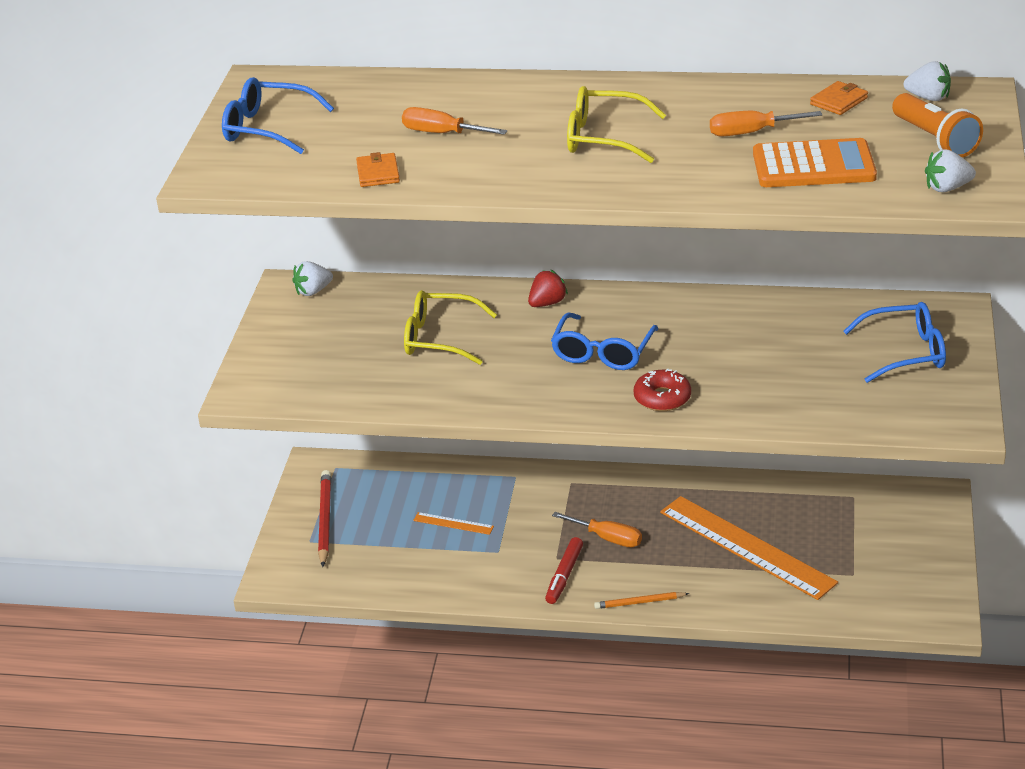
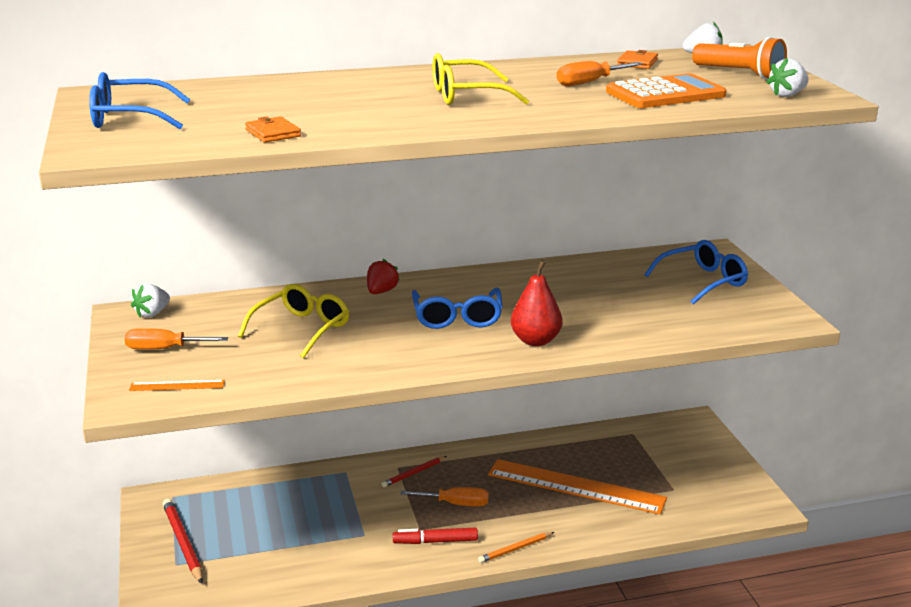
camera: 25 degrees left, 10 degrees down
orange screwdriver [402,107,507,135] -> orange screwdriver moved to [124,328,228,350]
yellow glasses [404,290,497,365] -> yellow glasses turned 135 degrees clockwise [238,284,349,358]
orange ruler [413,512,494,535] -> orange ruler moved to [129,380,225,391]
red marker [545,537,583,604] -> red marker turned 90 degrees clockwise [393,528,478,544]
red donut [634,368,691,411] -> red pear [511,260,562,346]
none -> red pencil [381,456,447,487]

